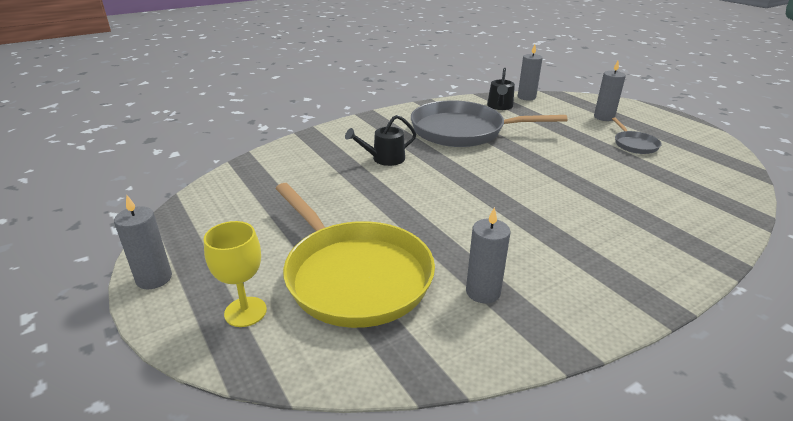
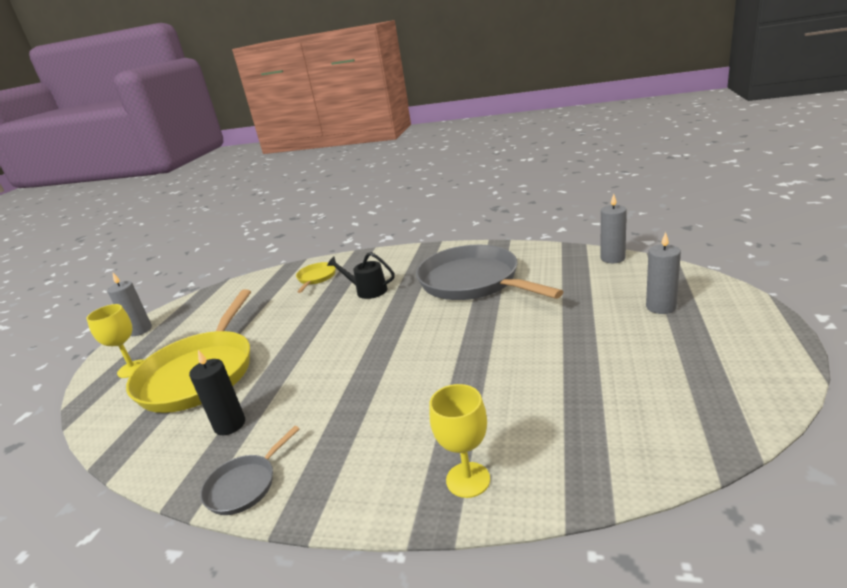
camera: 50 degrees right, 5 degrees down
grey candle [466,207,510,304] -> black candle [189,350,245,435]
black watering can [487,68,515,110] -> none
grey pan [612,117,662,154] -> grey pan moved to [200,426,299,515]
none -> yellow pan [296,262,336,293]
none -> yellow goblet [430,384,490,498]

